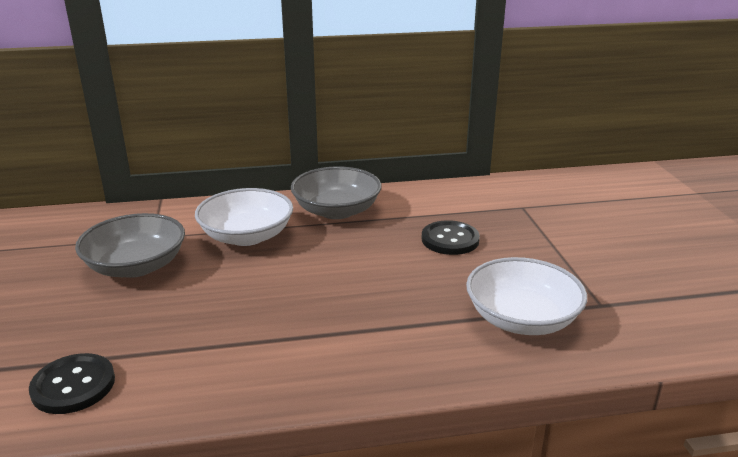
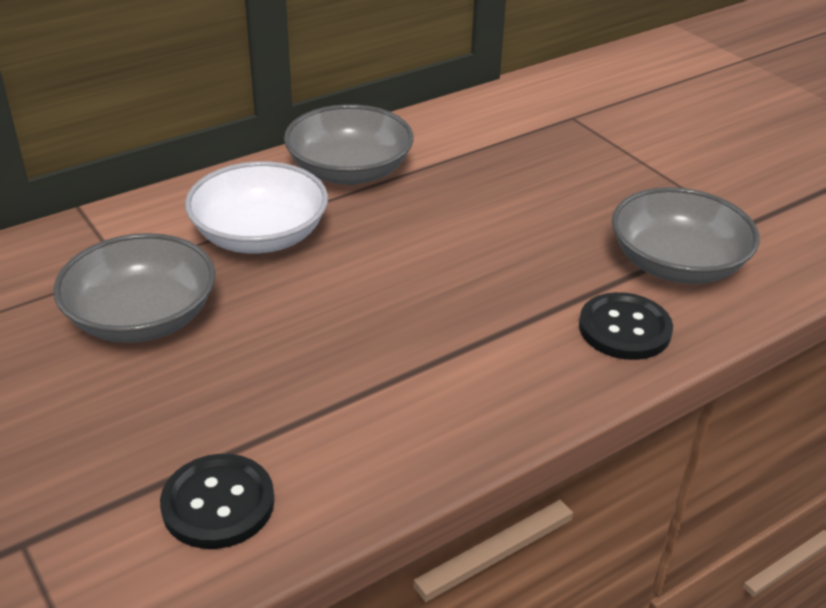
camera: 25 degrees left, 10 degrees up
black button [422,220,480,255] -> black button moved to [579,292,673,360]
white bowl [466,257,587,335] -> grey bowl [612,187,760,284]

